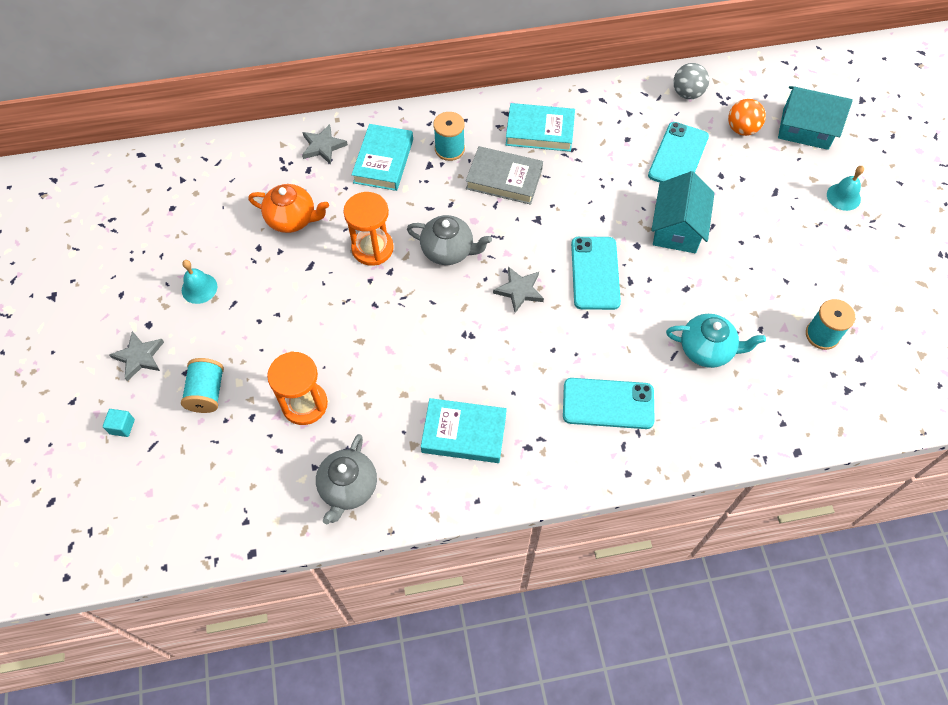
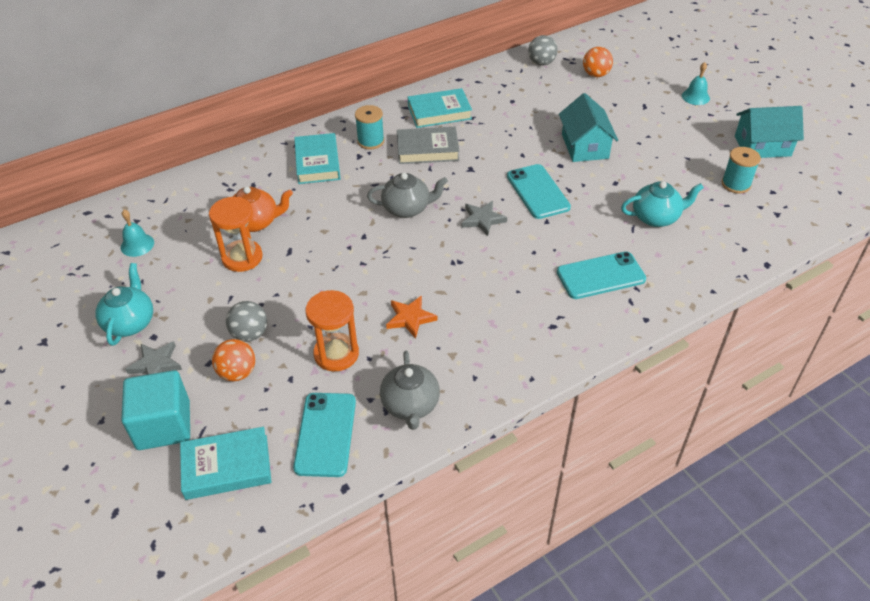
camera: 20 degrees left, 15 degrees down
turquoise cube [103,409,135,437] -> turquoise cube [121,370,190,450], size x2.50
turquoise spool [181,358,224,413] -> orange ball [212,339,255,381]
turquoise bell [182,260,217,304] -> turquoise bell moved to [121,209,154,257]
grey star [302,124,348,164] -> none
orange hourglass [343,192,394,266] -> orange hourglass moved to [209,197,262,272]
turquoise book [421,398,507,463] -> turquoise book moved to [180,427,271,500]
turquoise phone [648,122,709,183] -> turquoise phone moved to [293,393,356,477]
turquoise house [778,86,853,150] -> turquoise house moved to [735,106,804,158]
none -> turquoise teapot [96,263,153,346]
none -> grey ball [226,301,267,342]
none -> orange star [386,296,437,339]

